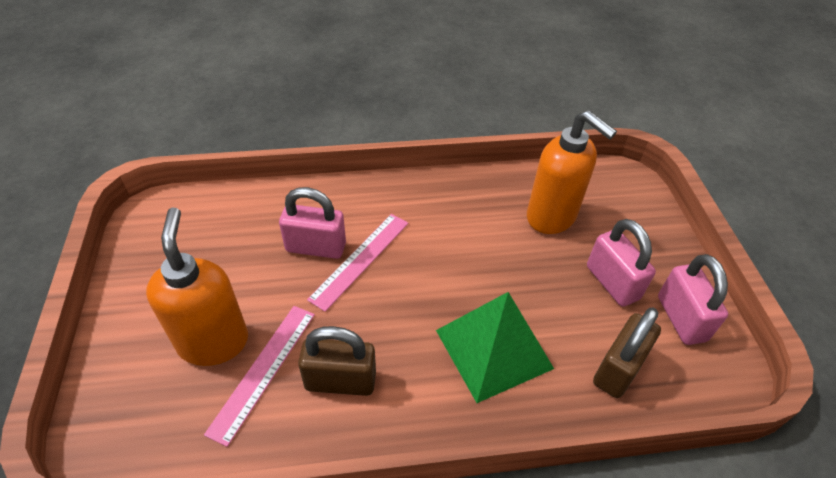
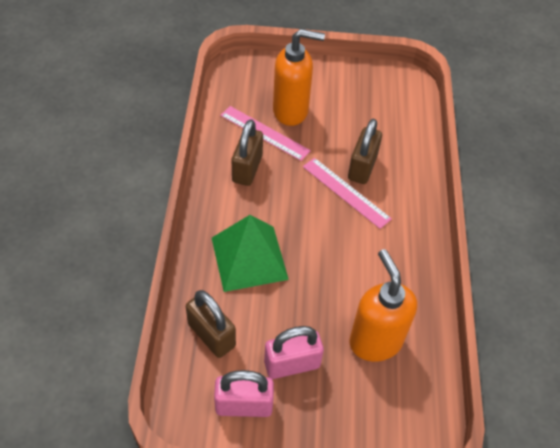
camera: 100 degrees right, 5 degrees up
pink padlock [279,187,346,259] -> brown padlock [348,119,382,184]
orange soap dispenser [527,110,617,234] -> orange soap dispenser turned 105 degrees clockwise [350,249,417,362]

